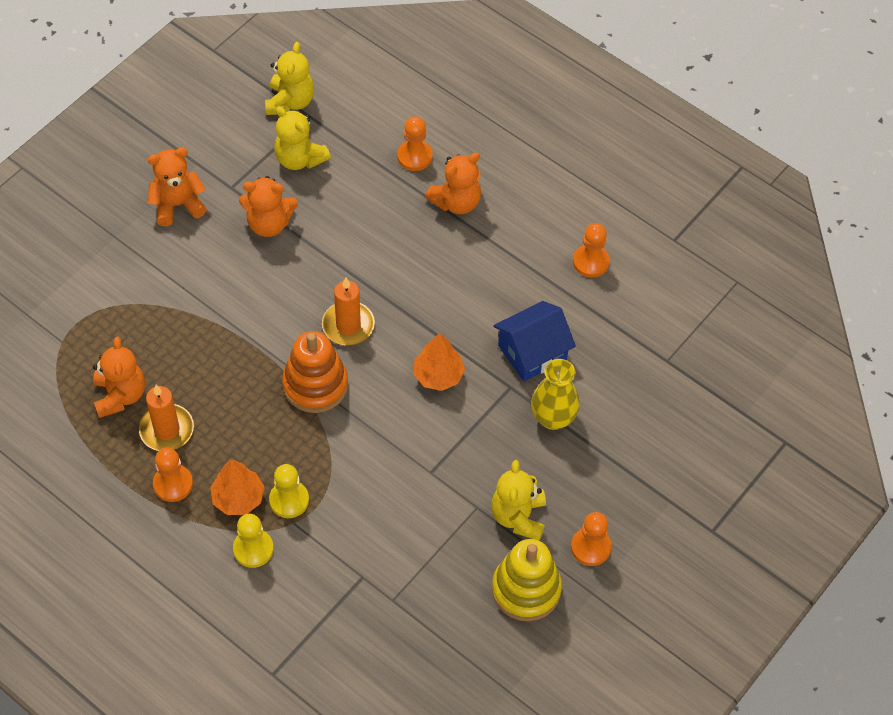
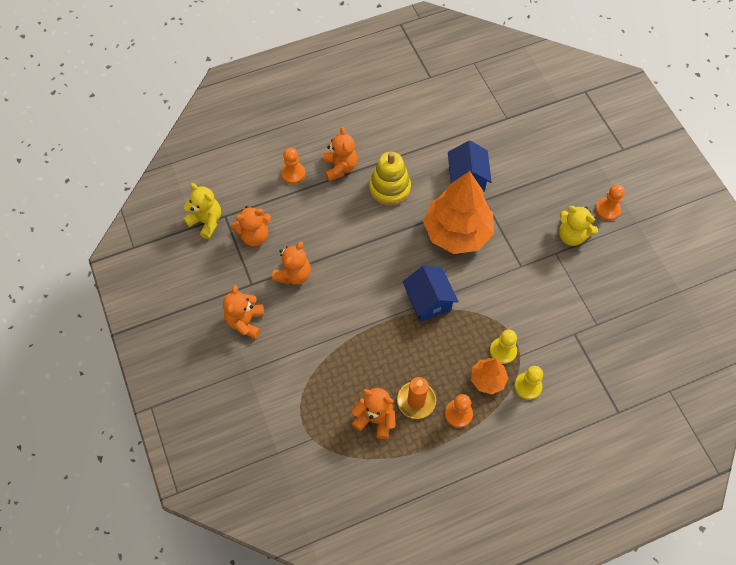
camera: 60 degrees left, 5 degrees up
yellow teddy bear [274,106,331,170] -> orange teddy bear [231,206,271,247]
orange stacking toy [282,331,348,413] -> blue house [402,265,459,322]
orange candle [322,278,375,345] -> none
orange tree [413,333,465,391] -> orange tree [423,171,494,254], size x2.05
yellow stacking toy [492,539,562,621] -> yellow stacking toy moved to [369,152,411,206]
yellow vase [531,359,580,430] -> none
orange pawn [573,223,610,278] -> none

